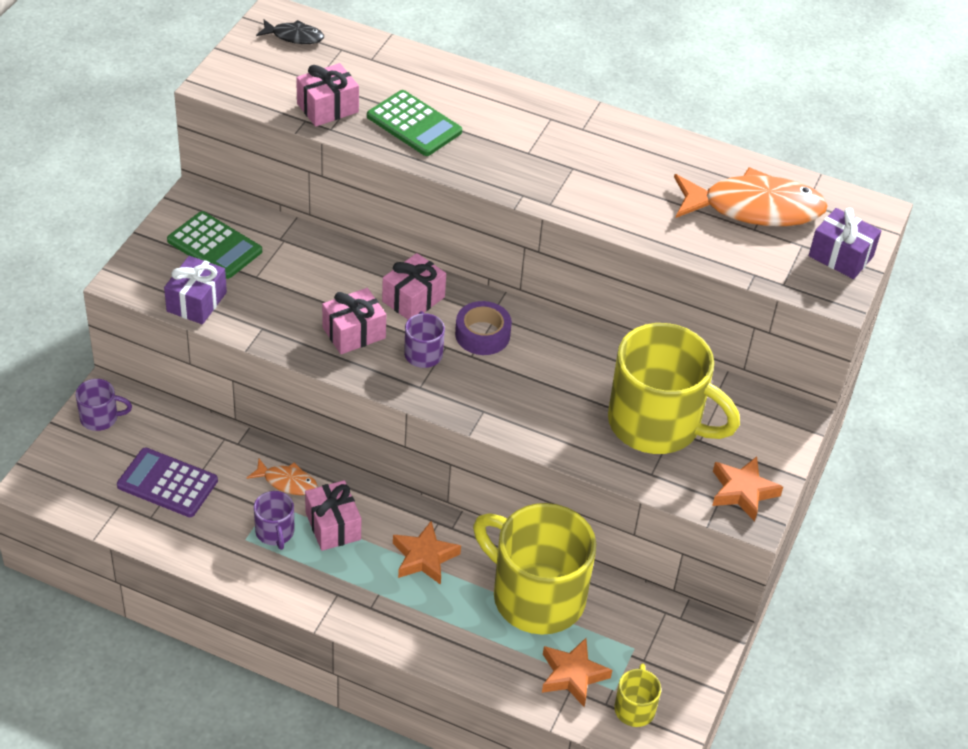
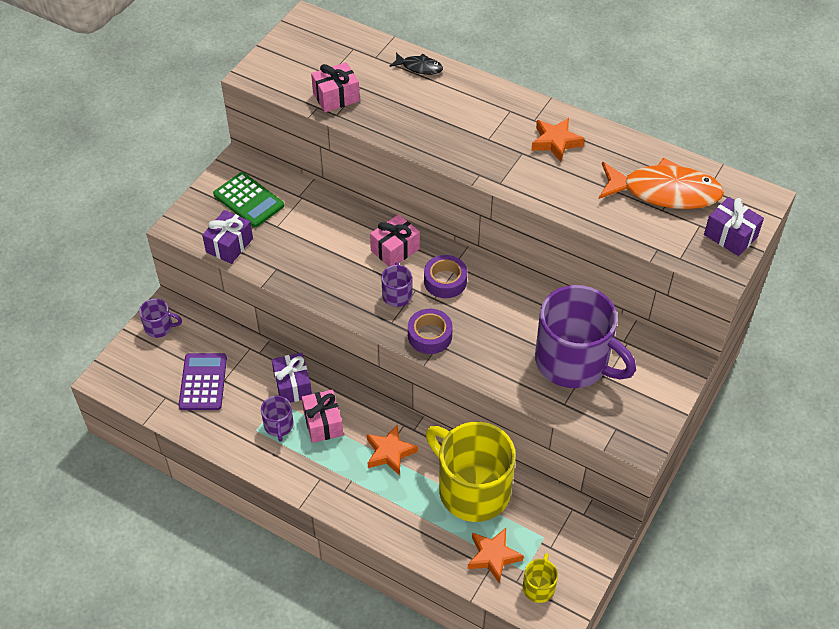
camera: 10 degrees right, 5 degrees up
purple calculator [117,448,218,517] -> purple calculator turned 60 degrees clockwise [179,353,227,410]
orange fish [247,459,318,495] -> purple gift [272,353,312,403]
black fish [256,20,324,44] -> black fish moved to [389,53,443,75]
pink gift [322,288,386,354] -> none
green calculator [367,90,462,156] -> none
yellow mug [608,323,740,454] -> purple mug [535,285,636,388]
orange star [712,457,783,521] -> orange star moved to [531,118,585,162]
none -> purple tape [408,309,453,354]

